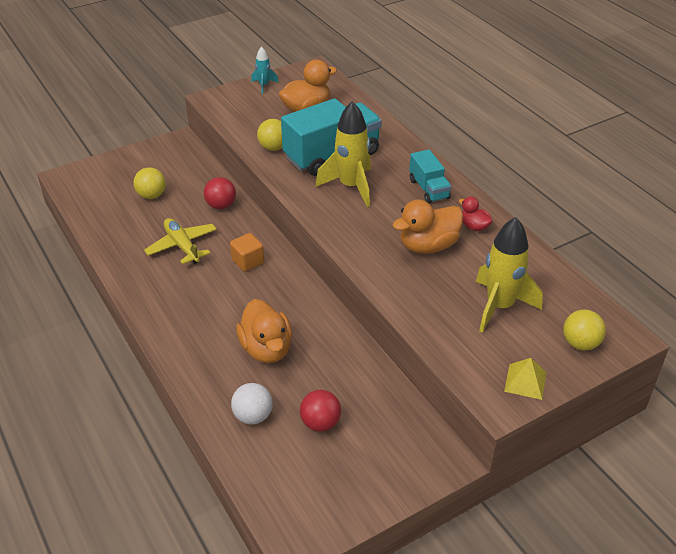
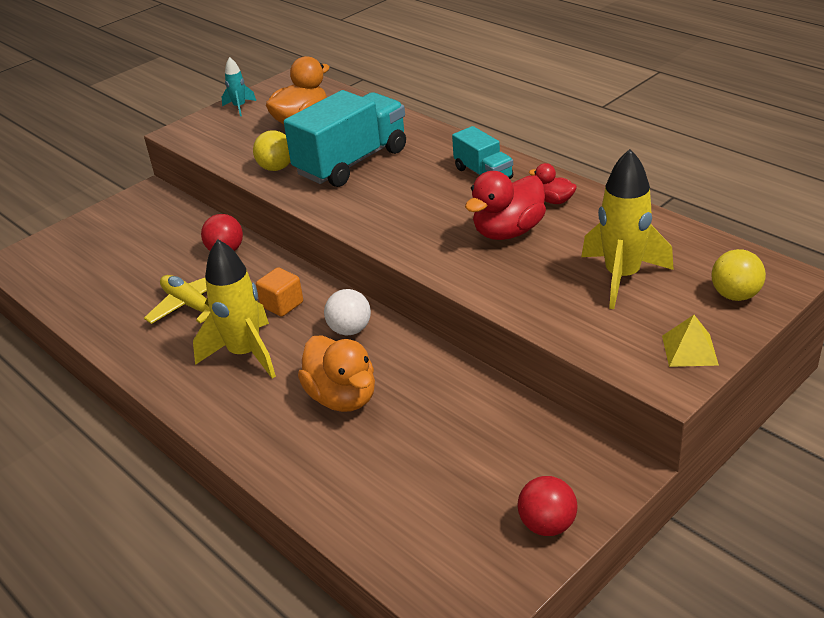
camera: 10 degrees left, 5 degrees down
yellow ball [133,167,166,199] -> none
white ball [231,383,273,425] -> white ball moved to [324,289,371,336]
red ball [300,390,341,432] -> red ball moved to [518,476,578,536]
yellow rocket [315,101,371,207] -> yellow rocket moved to [193,239,276,379]
orange duck [392,199,463,254] -> red duck [465,171,546,240]

